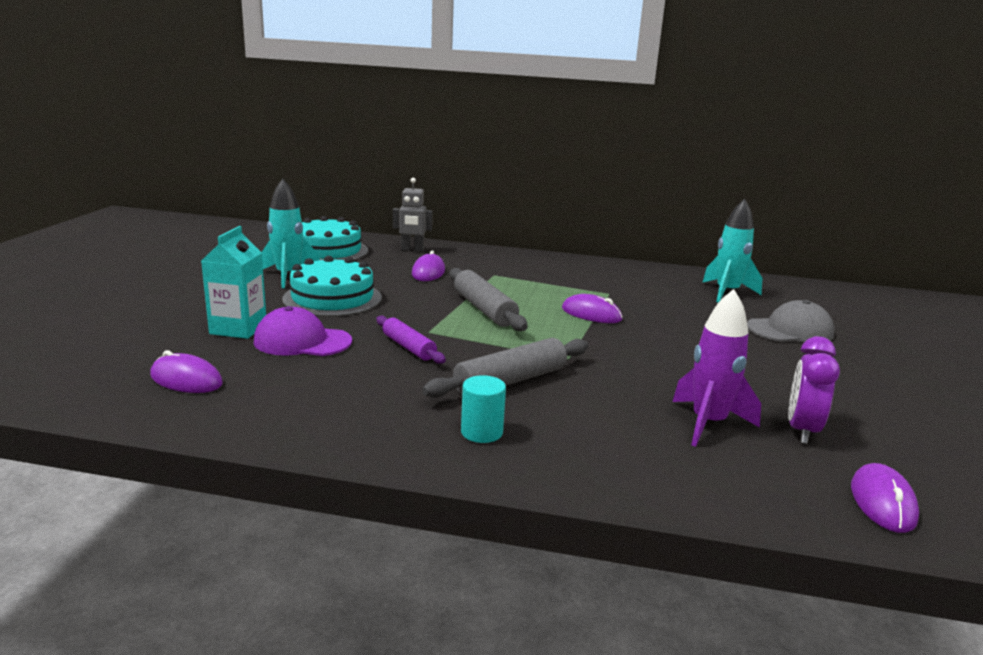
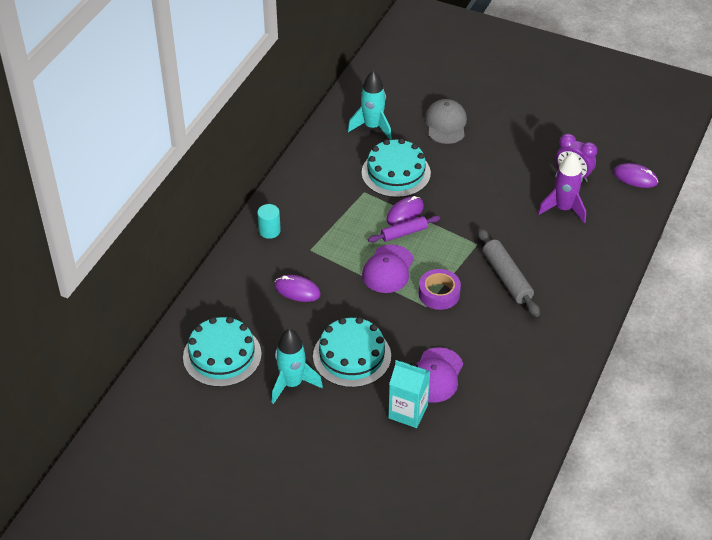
camera: 75 degrees left, 25 degrees up
purple mouse [150,350,223,393] -> none
purple rolling pin [376,316,446,364] -> purple rolling pin moved to [368,215,440,242]
grey robot [393,178,433,252] -> none
grey rolling pin [450,268,528,331] -> purple cap [362,245,414,293]
turquoise cylinder [461,375,506,443] -> turquoise cylinder moved to [257,204,281,239]
none -> turquoise cake [362,138,431,198]
none -> purple tape [419,269,461,310]

